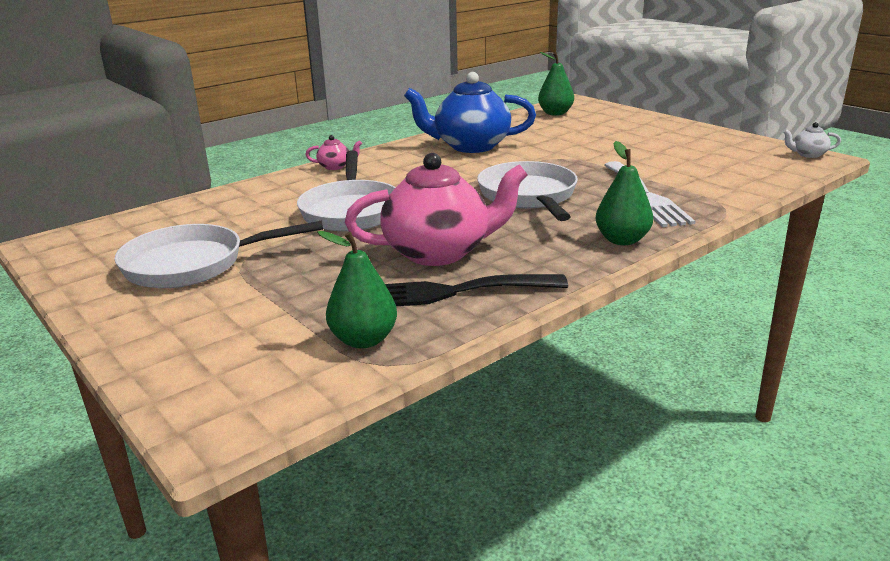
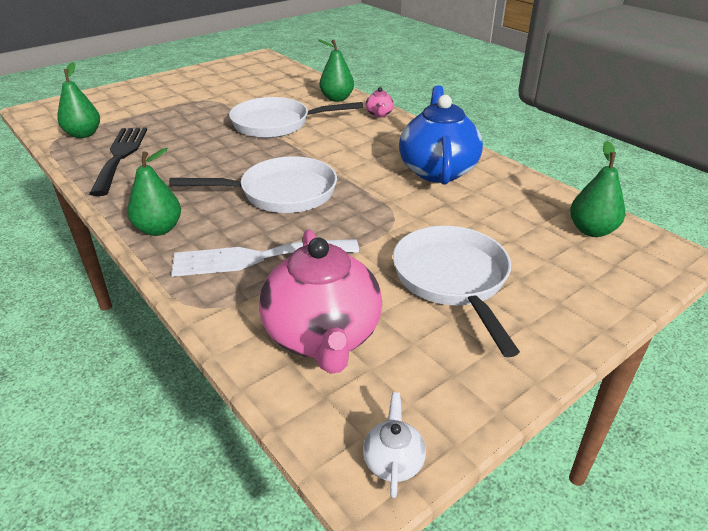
camera: 90 degrees right, 10 degrees up
white pan [114,221,323,288] -> white pan moved to [393,226,520,357]
pink teapot [345,153,528,266] -> pink teapot moved to [259,230,382,374]
none -> green pear [318,39,354,102]

